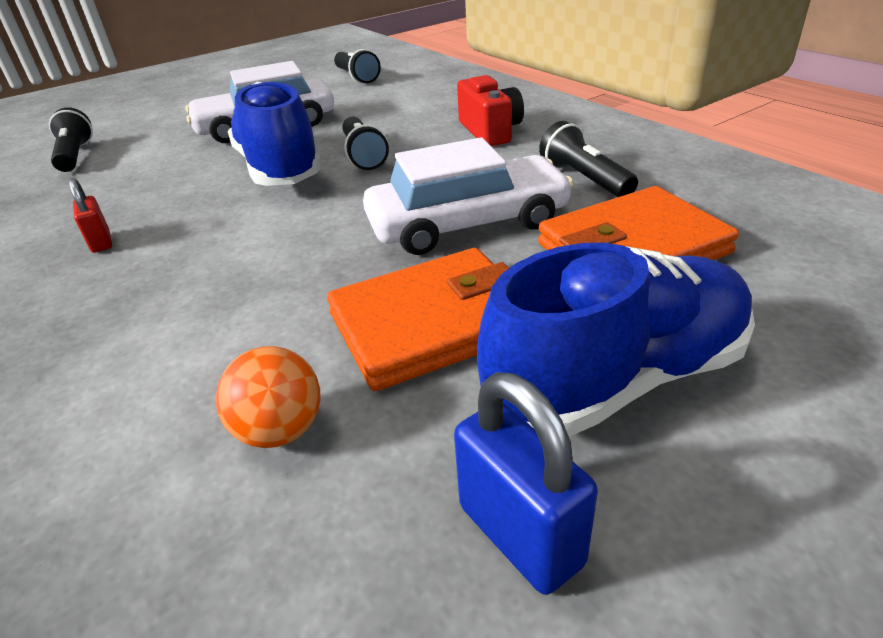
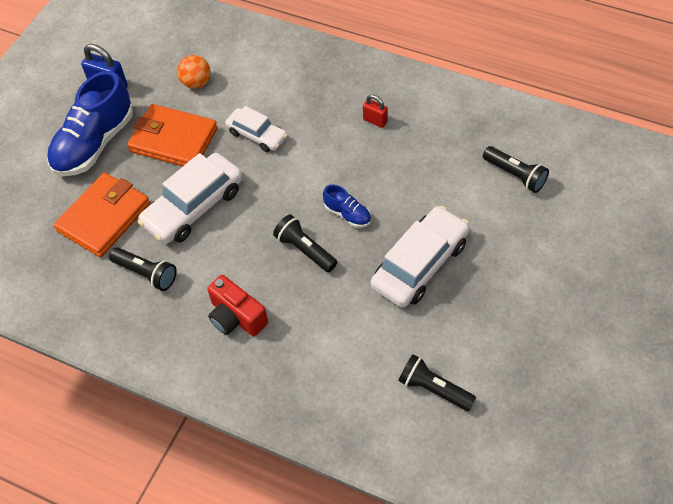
camera: 150 degrees right, 20 degrees up
blue shoe [228,82,322,186] -> blue shoe [323,185,371,228], size x0.46
orange wallet [327,248,509,391] -> orange wallet turned 75 degrees clockwise [127,104,218,166]
none -> white car [225,106,288,152]

